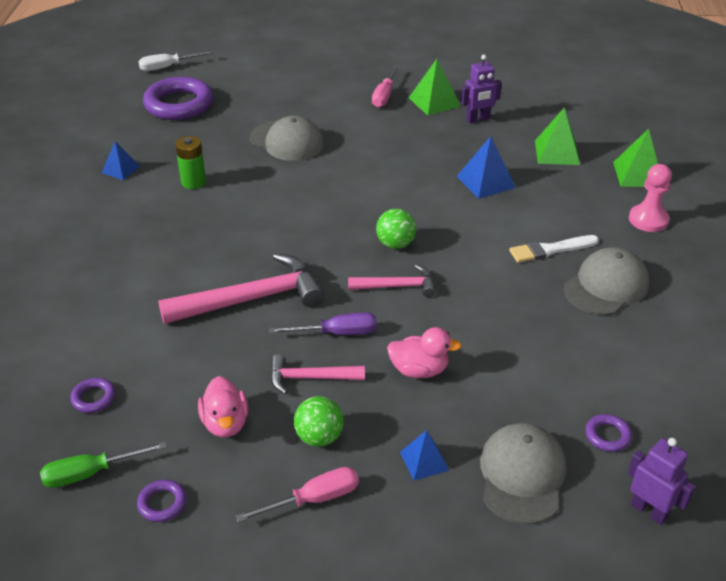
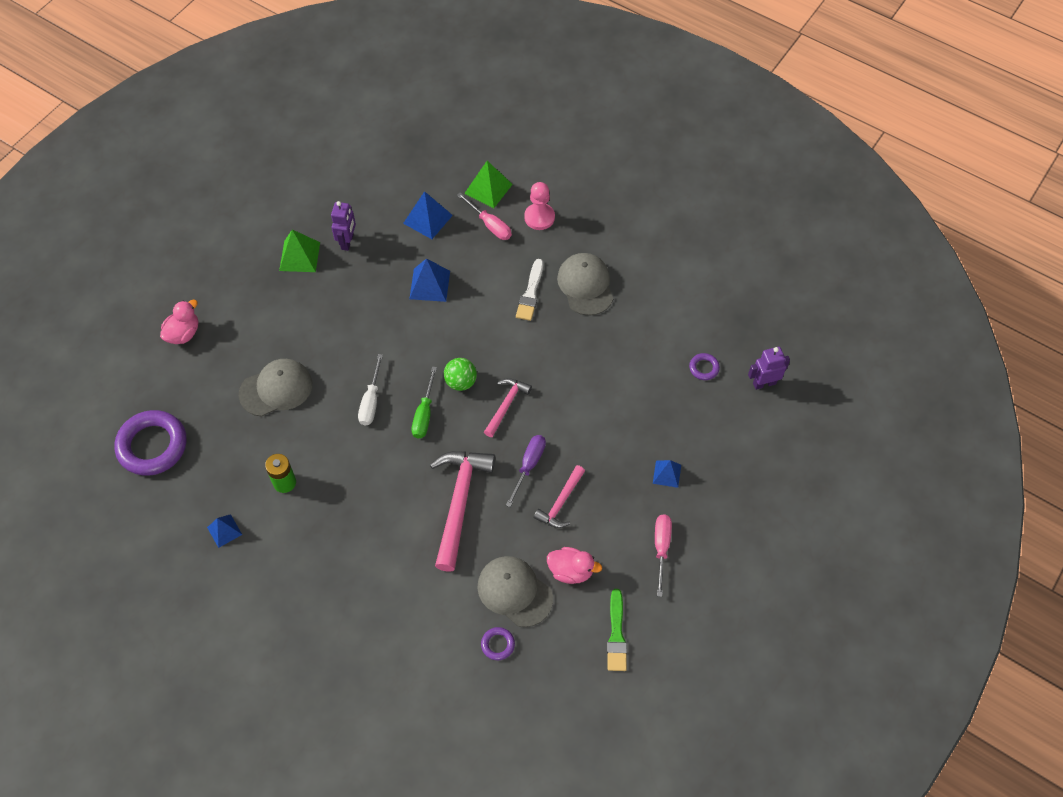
camera: 60 degrees left, 20 degrees up
green screwdriver [40,441,167,488] -> green screwdriver moved to [411,366,437,439]
purple ring [137,480,187,522] -> green brush [607,589,627,671]
white screwdriver [138,51,214,71] -> white screwdriver moved to [358,354,383,425]
green ball [294,396,344,447] -> none
pink screwdriver [372,65,399,108] -> pink screwdriver moved to [457,193,512,240]
pink duck [387,327,462,378] -> pink duck moved to [160,300,198,344]
grey cap [480,423,566,525] -> grey cap moved to [477,556,553,627]
green pyramid [535,108,580,165] -> blue pyramid [403,191,453,239]

